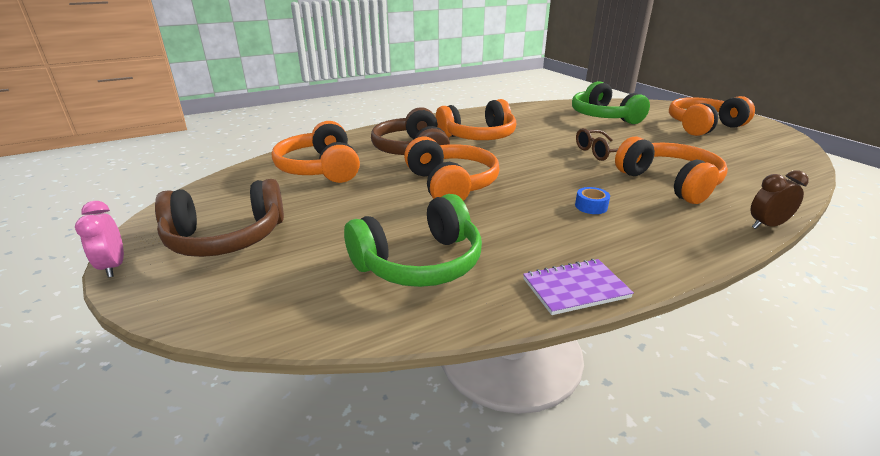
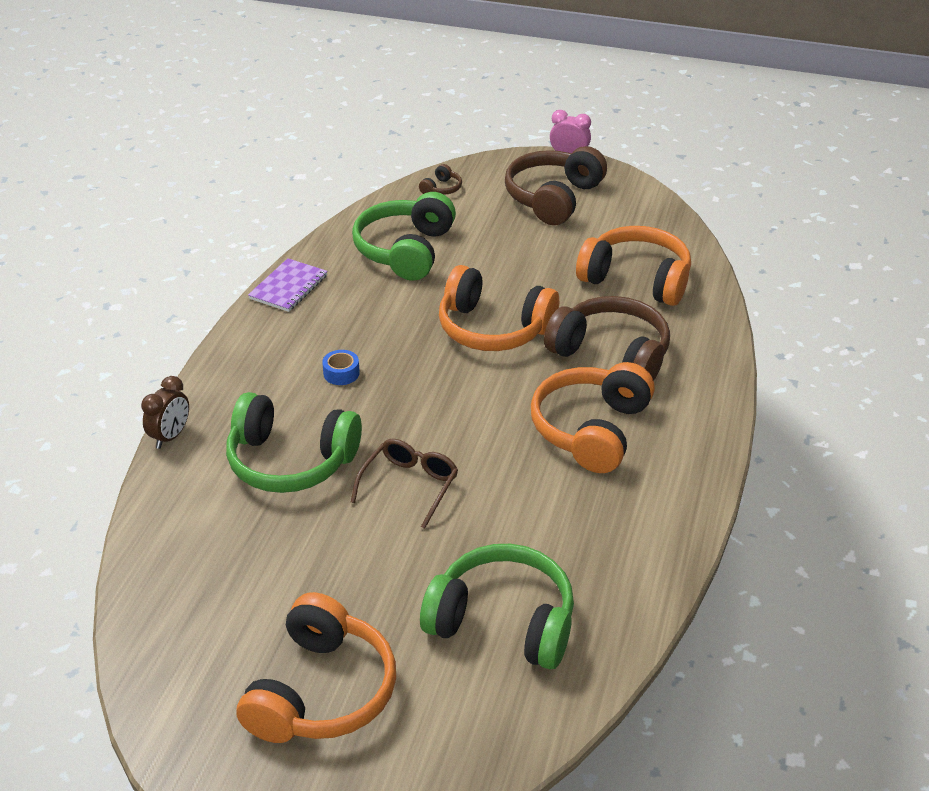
camera: 135 degrees right, 10 degrees up
orange headphones [615,136,728,204] -> green headphones [226,392,362,493]
none -> brown headphones [419,164,462,195]

